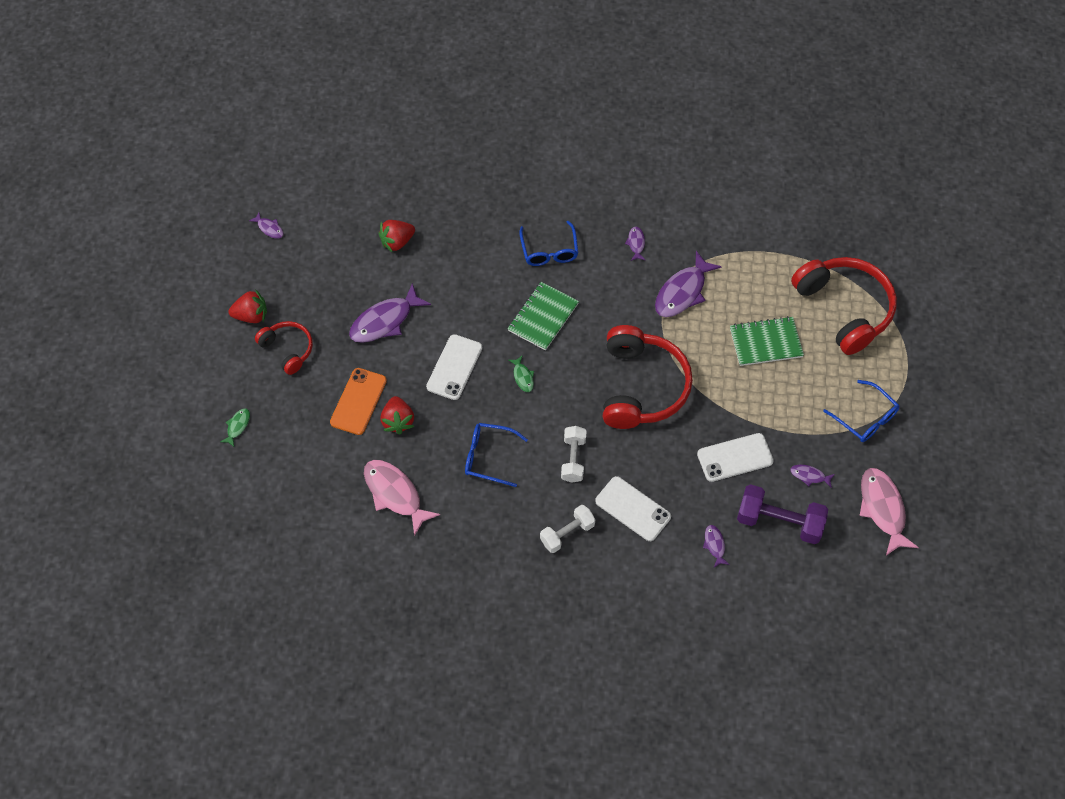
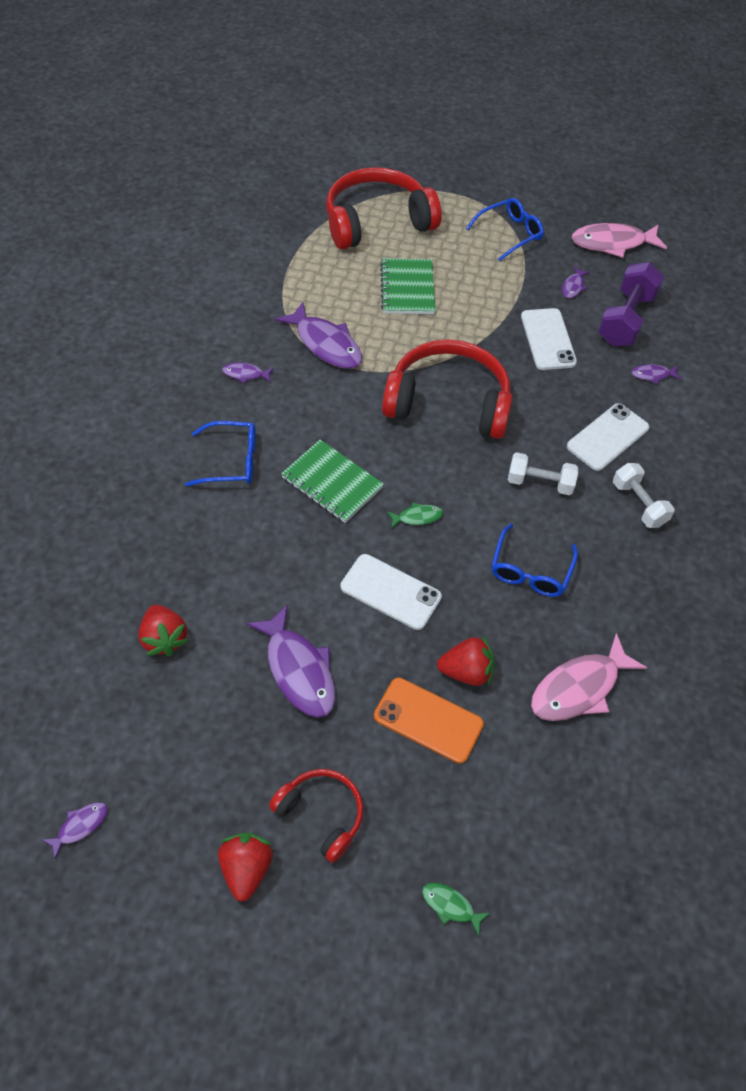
camera: 85 degrees left, 5 degrees down
red headphones [255,321,313,375] -> red headphones turned 75 degrees clockwise [269,769,363,863]

